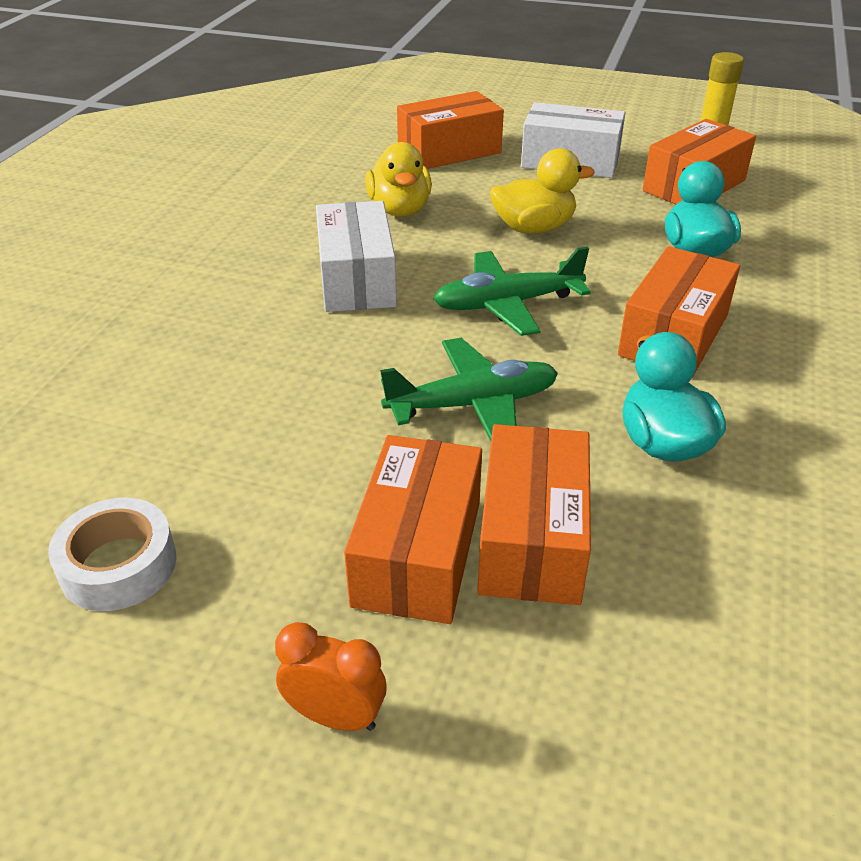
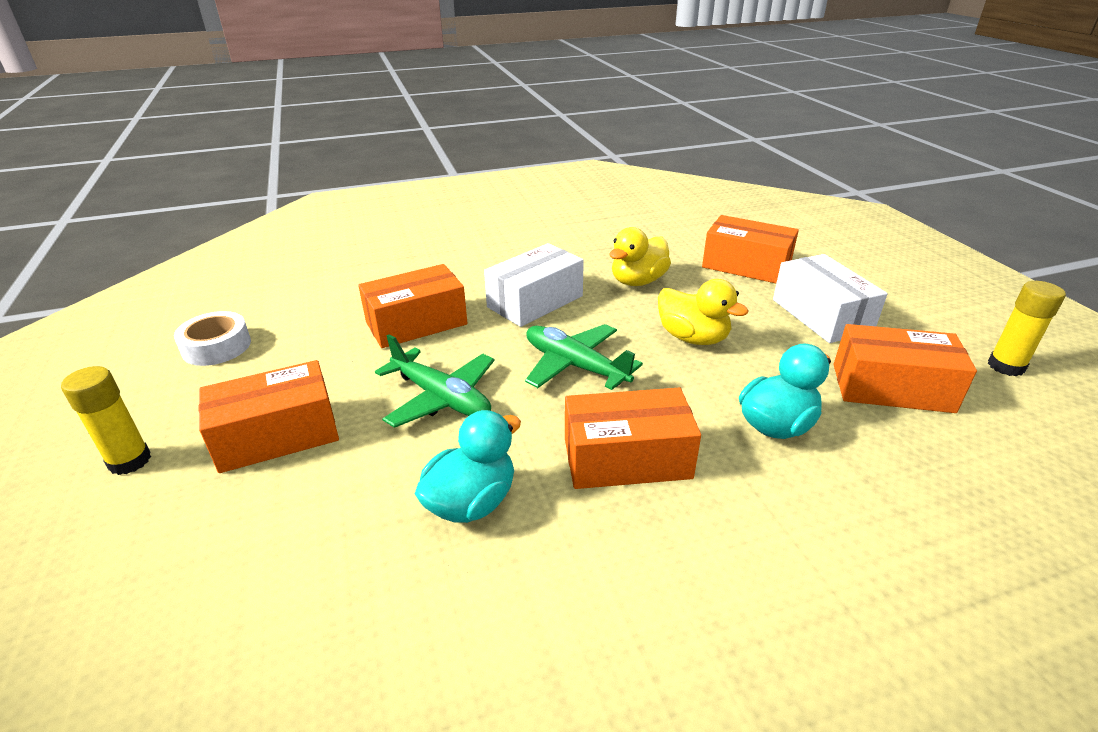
camera: 55 degrees right, 5 degrees down
orange clock [275,622,387,731] -> yellow glue stick [61,366,151,475]
orange box [477,424,591,605] -> orange box moved to [358,264,468,348]

